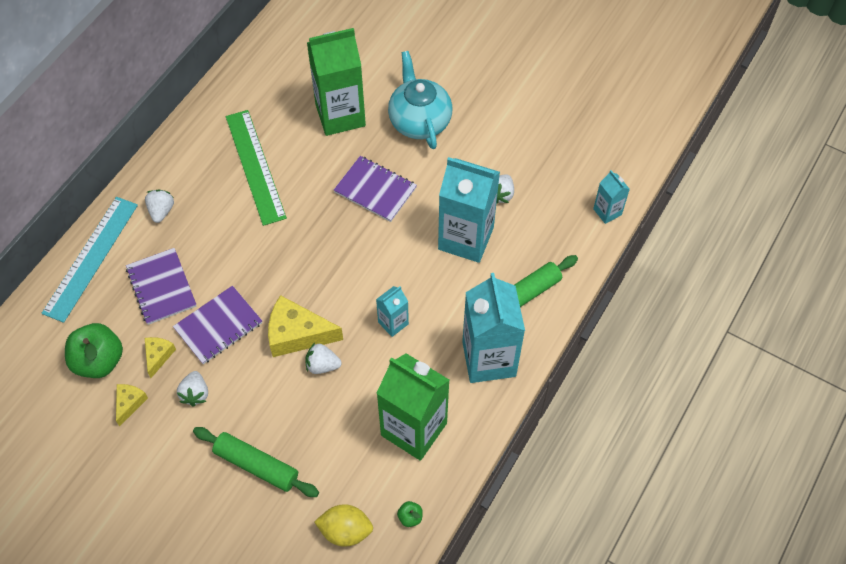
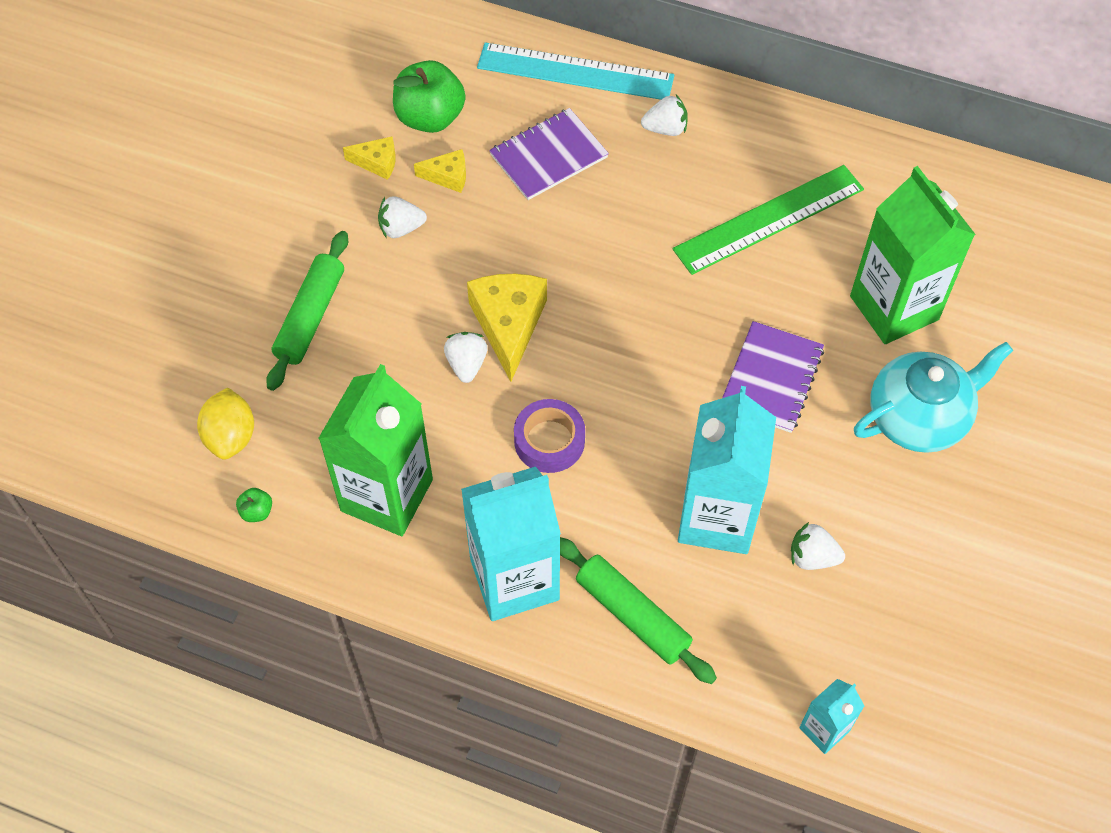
camera: 80 degrees right, 0 degrees up
purple notebook [173,286,262,364] -> none
turquoise carton [376,286,409,337] -> purple tape [514,399,585,473]

